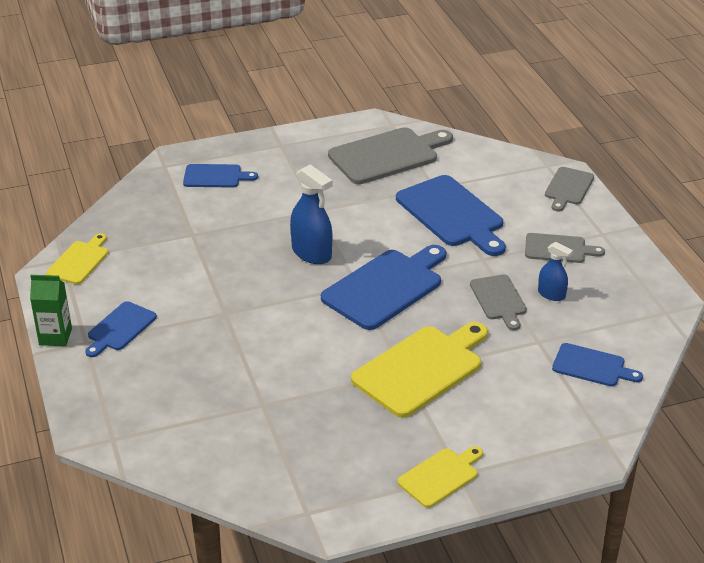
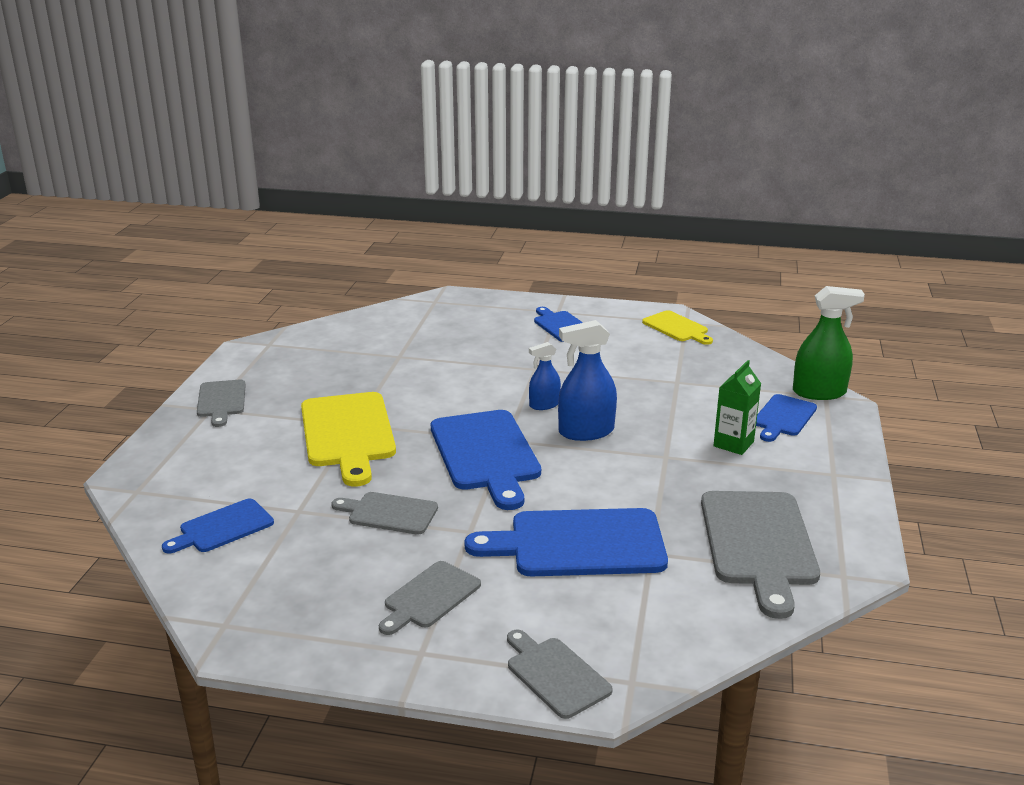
camera: 120 degrees right, 10 degrees down
green carton [30,275,72,346] -> green carton moved to [713,360,761,455]
yellow cutting board [397,446,483,508] -> grey cutting board [197,380,246,427]
blue spray bottle [538,242,573,301] -> blue spray bottle moved to [529,342,561,410]
none -> green spray bottle [793,286,865,400]

